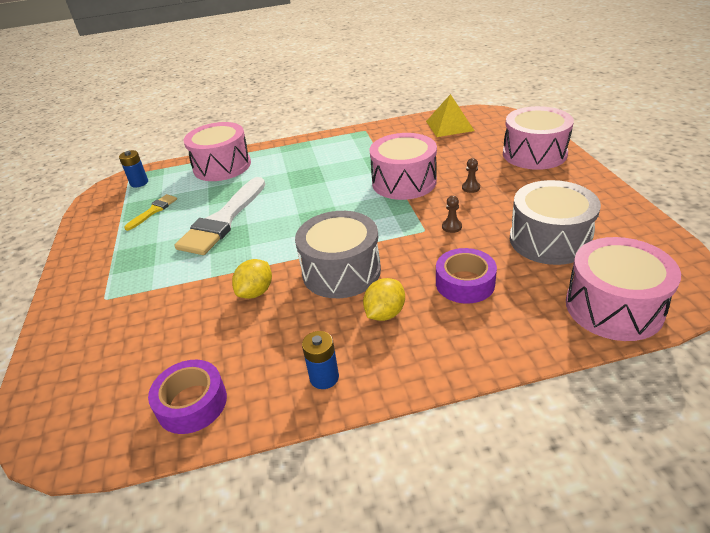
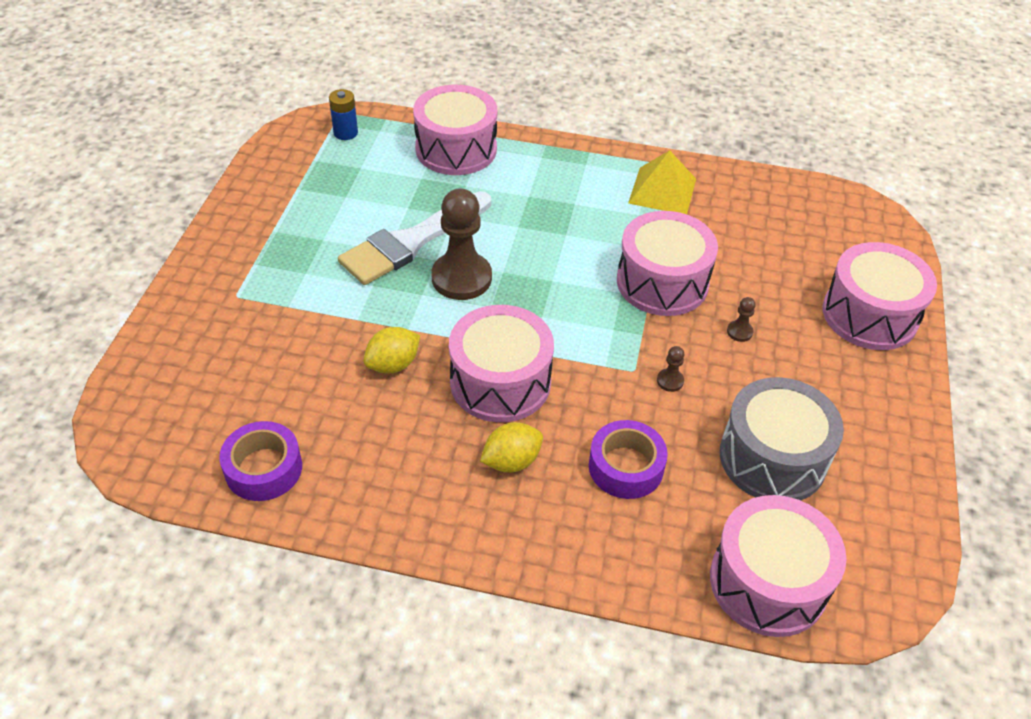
camera: 20 degrees right, 10 degrees up
yellow brush [124,194,177,231] -> none
grey drum [295,211,381,298] -> pink drum [449,305,554,422]
blue battery [302,331,339,389] -> none
yellow pyramid [426,94,474,137] -> yellow pyramid moved to [628,150,696,214]
none -> brown pawn [431,188,492,300]

